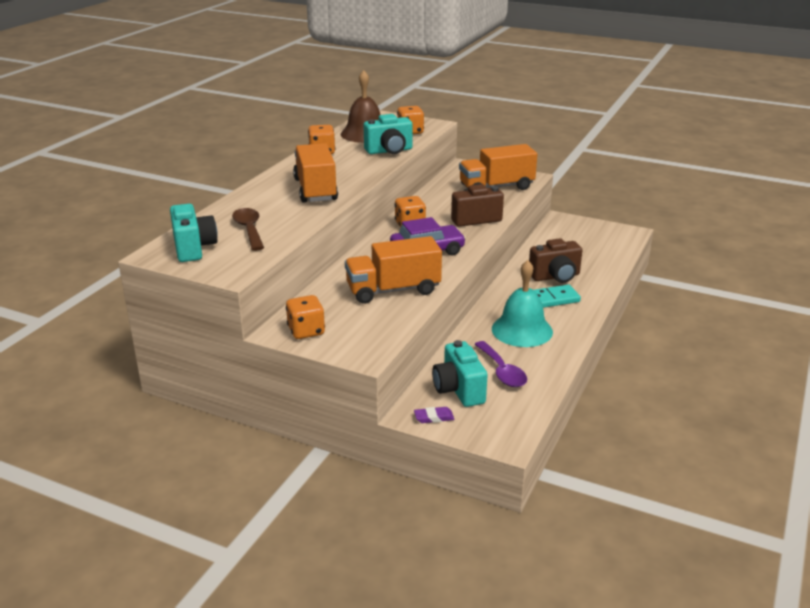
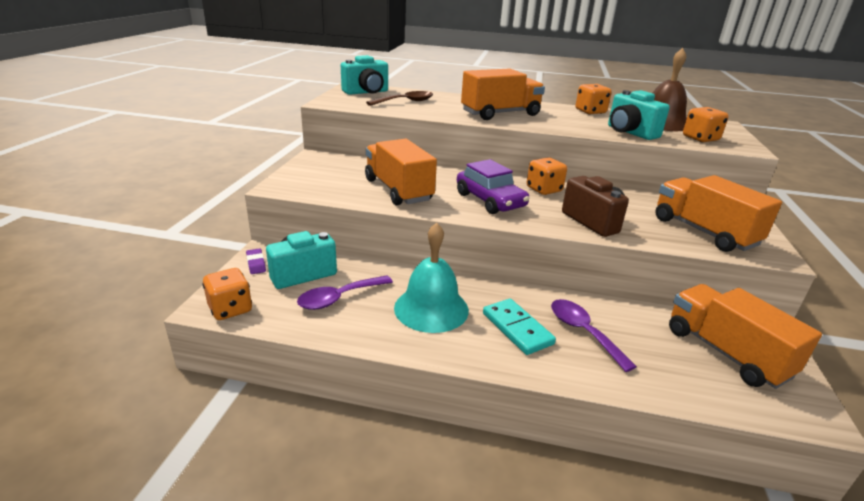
camera: 75 degrees right, 0 degrees up
orange dice [286,295,325,339] -> orange dice moved to [202,268,252,320]
brown camera [529,238,582,283] -> purple spoon [551,299,637,372]
none -> orange truck [669,284,822,389]

